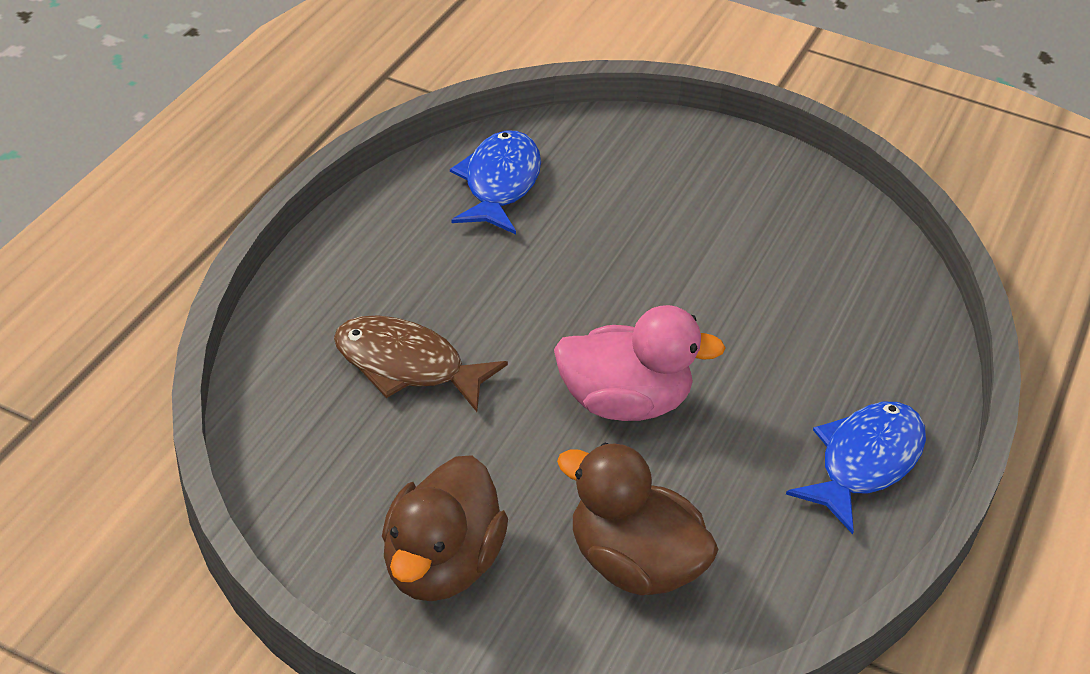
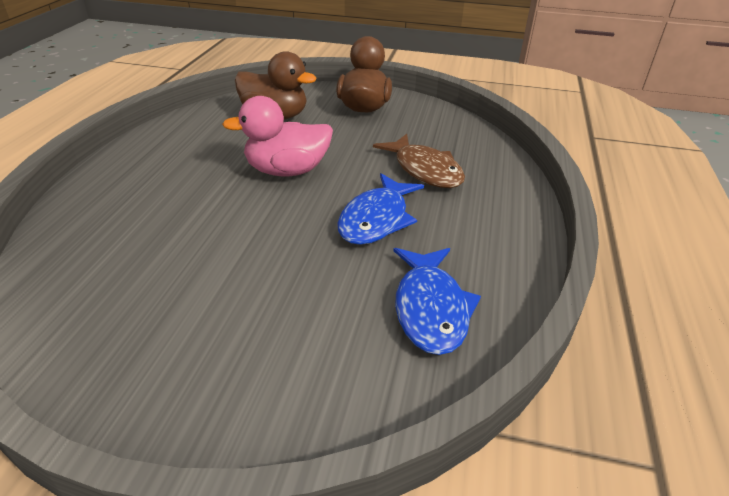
camera: 170 degrees right, 5 degrees down
brown fish [334,315,508,412] -> brown fish turned 45 degrees clockwise [373,134,465,188]
blue fish [786,402,926,534] -> blue fish moved to [337,173,424,245]

